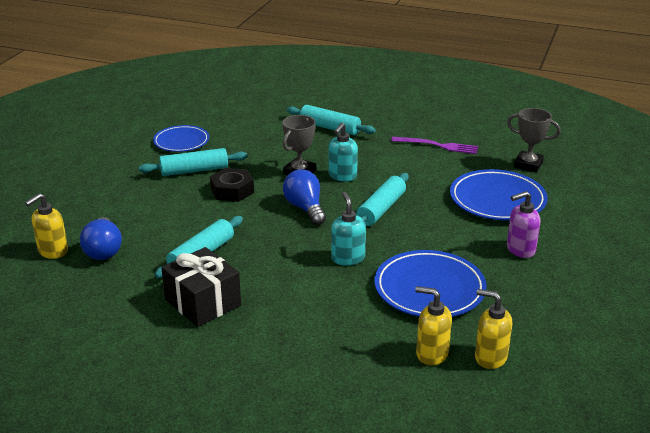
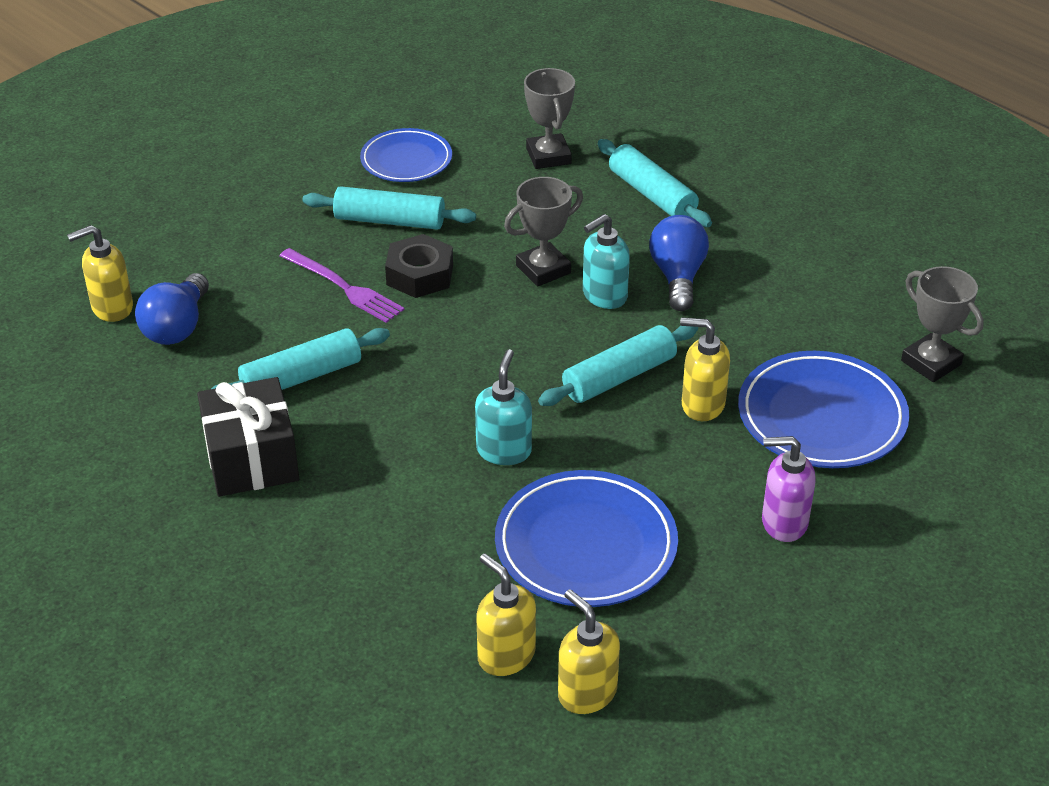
camera: 25 degrees right, 10 degrees up
blue light bulb [283,169,326,225] -> blue light bulb moved to [649,215,709,311]
purple fork [391,137,478,154] -> purple fork moved to [280,248,404,323]
none -> grey trophy [524,68,575,169]
none -> yellow soap dispenser [680,317,730,421]

